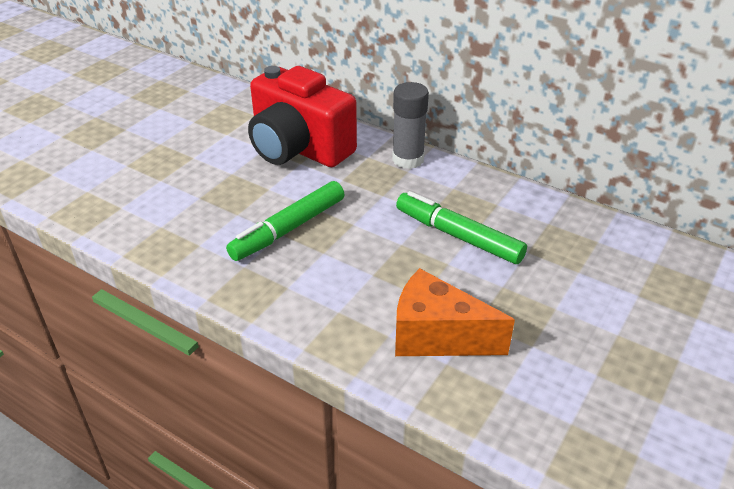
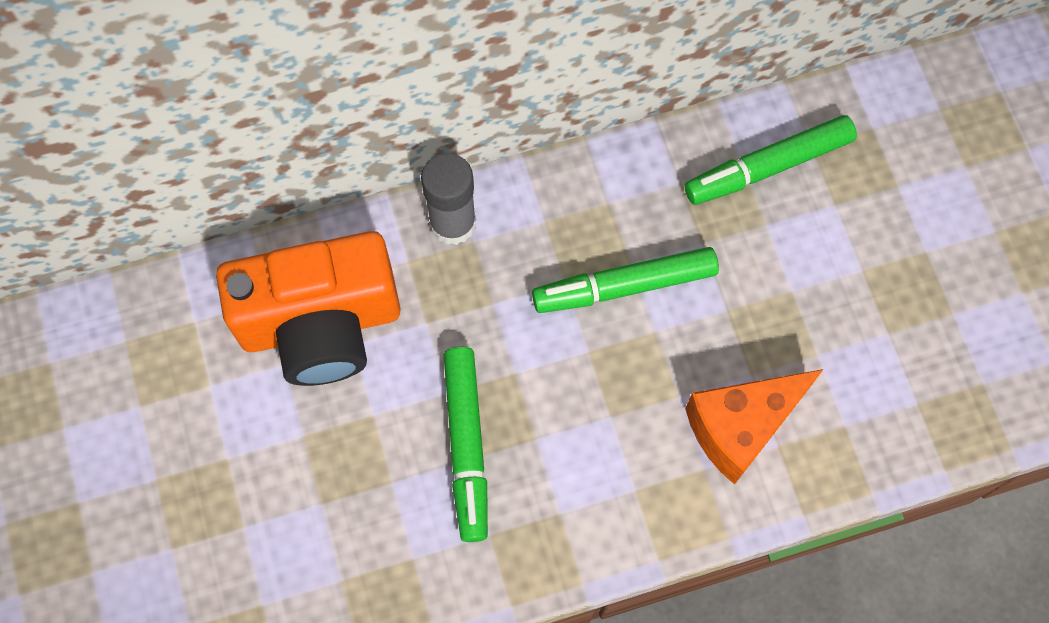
camera: 50 degrees left, 30 degrees up
red camera [248,66,357,167] -> orange camera [216,231,401,386]
none -> green marker [685,115,857,205]

